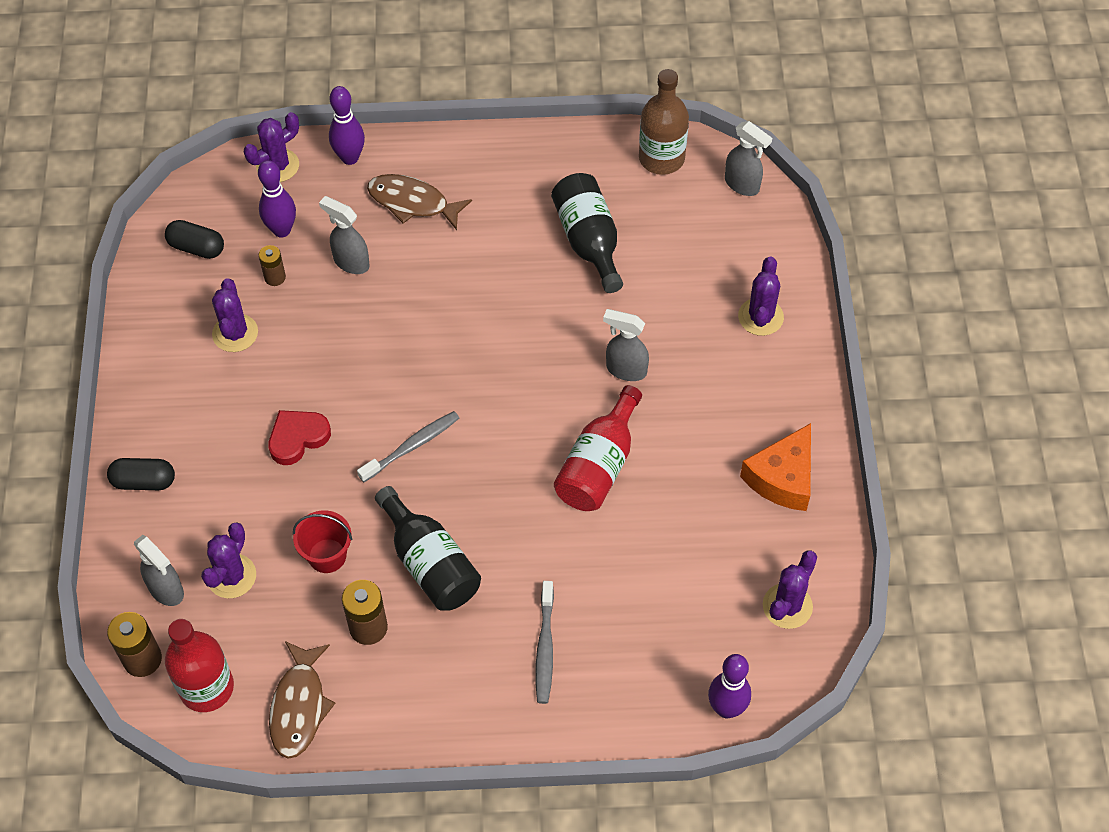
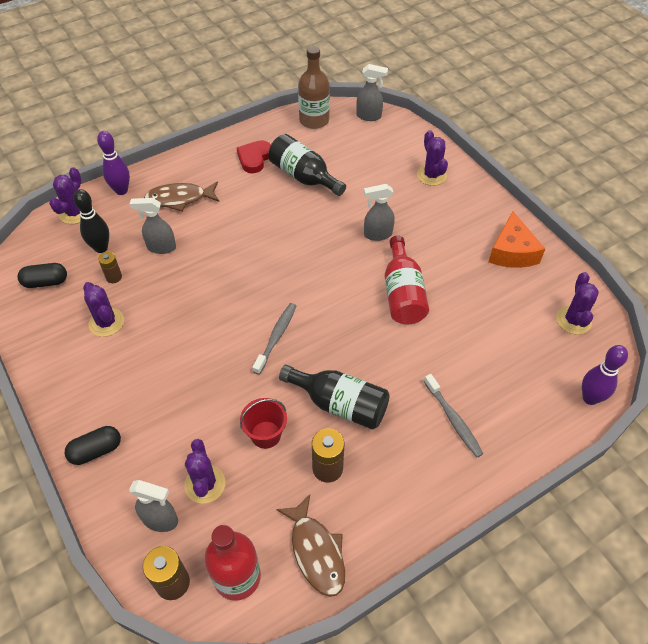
camera: 30 degrees left, 5 degrees down
purple bowling pin [258,160,296,238] -> black bowling pin [73,189,109,253]
red heart [268,410,331,465] -> red heart moved to [237,140,271,173]

